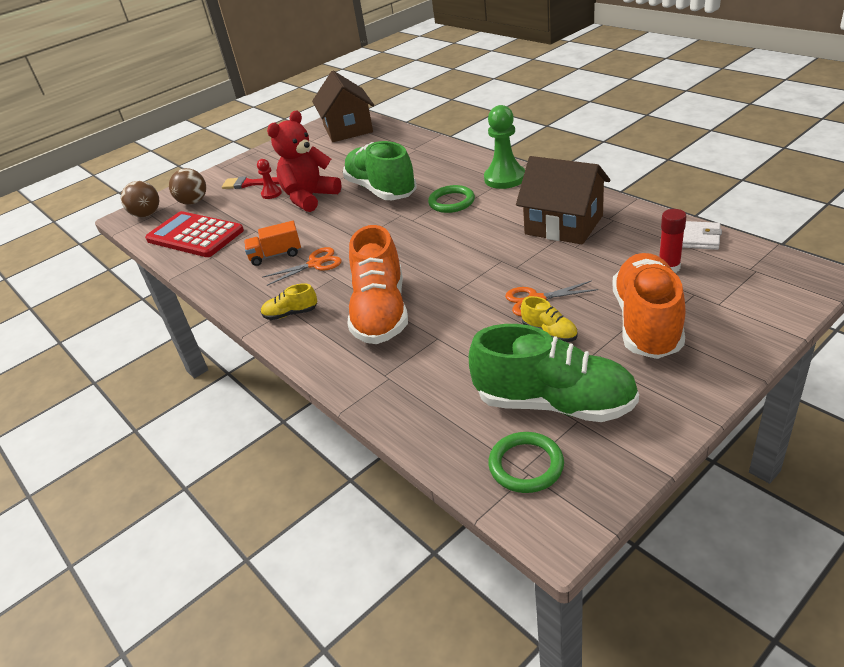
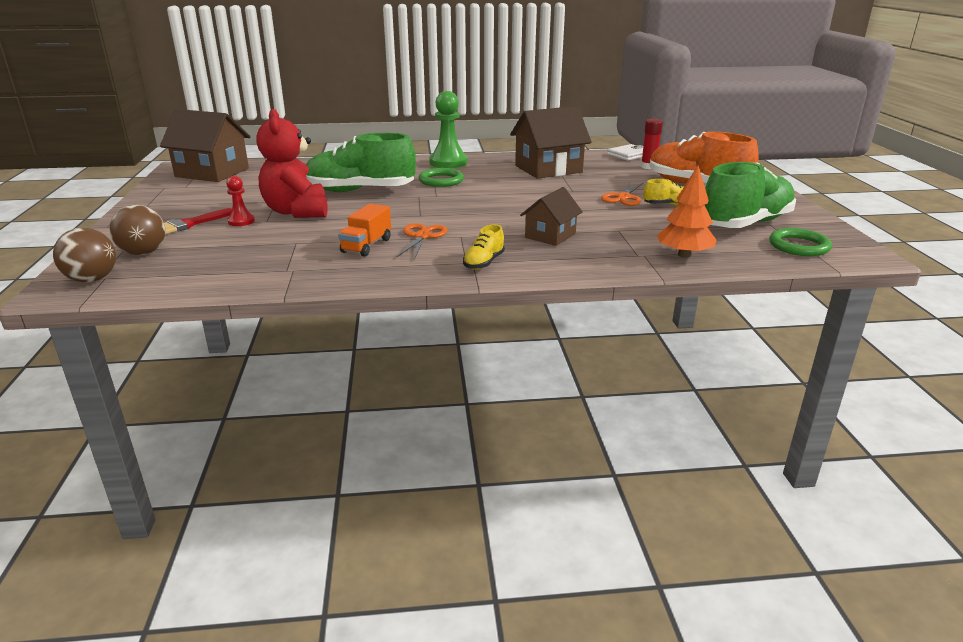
camera: 60 degrees left, 10 degrees down
red calculator [145,211,244,257] -> none
orange shoe [347,225,408,344] -> brown house [520,187,583,246]
none -> orange tree [657,166,716,258]

